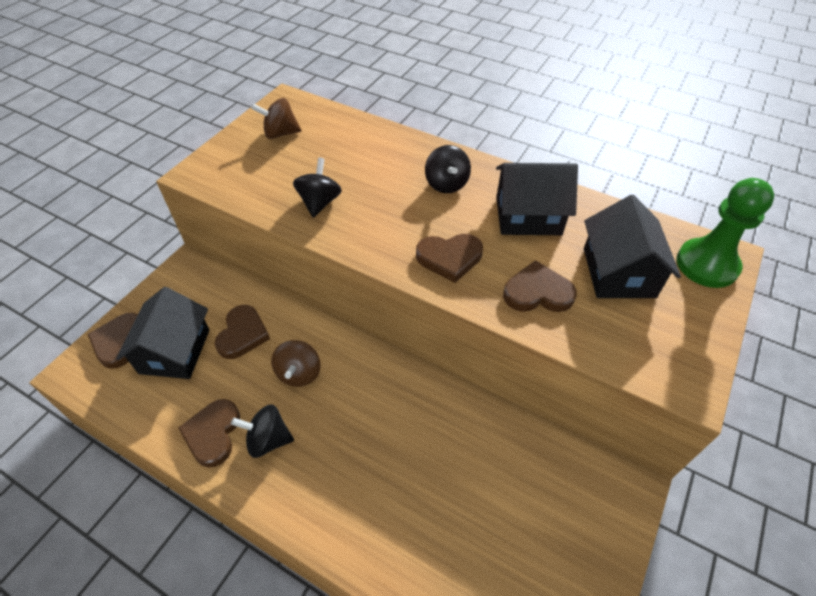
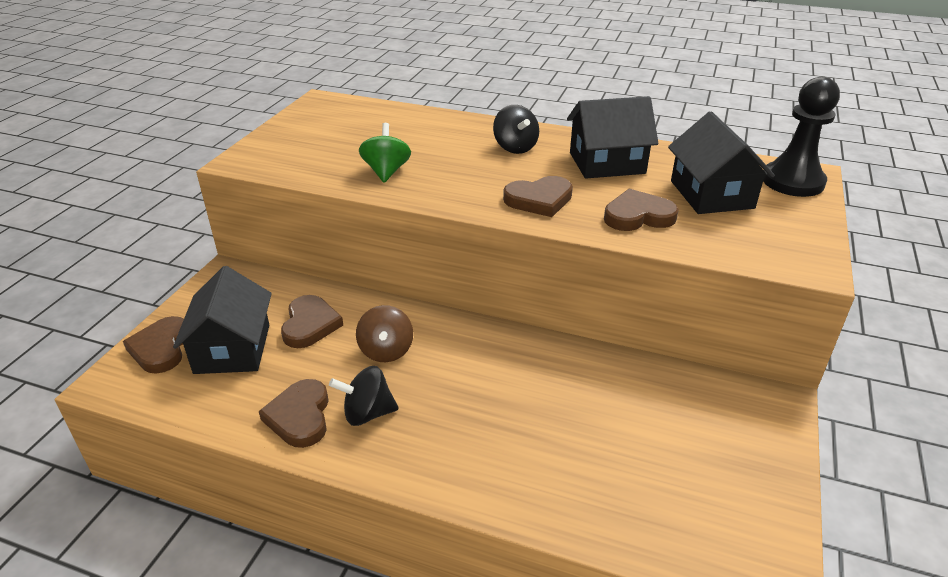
camera: 10 degrees left, 15 degrees down
brown spinning top [251,98,301,139] -> none
black spinning top [293,158,342,218] -> green spinning top [359,123,411,183]
green pawn [677,178,774,288] -> black pawn [763,77,840,197]

